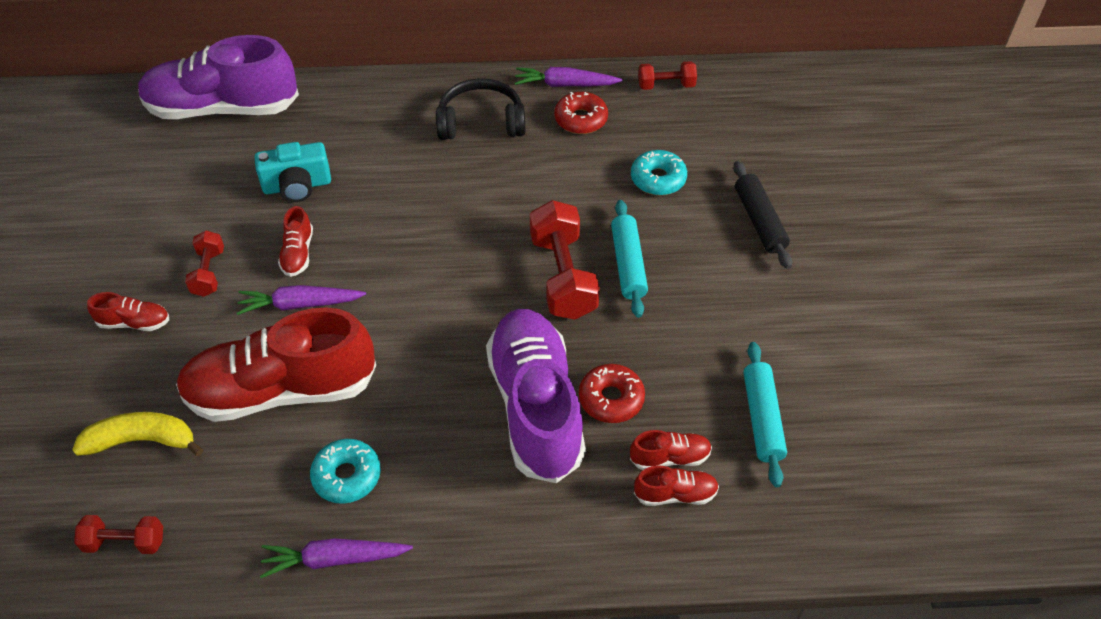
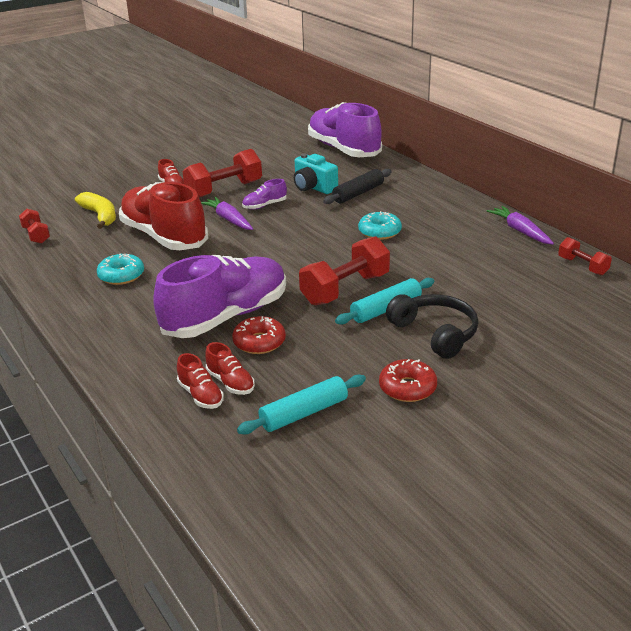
camera: 60 degrees right, 20 degrees down
red dumbbell [185,231,224,297] -> red dumbbell [183,149,262,198], size x1.80
purple carrot [260,538,413,578] -> none
red shoe [278,206,313,277] -> purple shoe [242,179,287,210]
black headphones [436,78,525,140] -> black headphones moved to [386,294,478,359]
red donut [554,92,608,134] -> red donut moved to [379,359,437,402]
turquoise donut [631,150,687,195] -> turquoise donut moved to [358,211,402,240]
black rolling pin [733,161,792,269] -> black rolling pin moved to [323,169,392,204]

